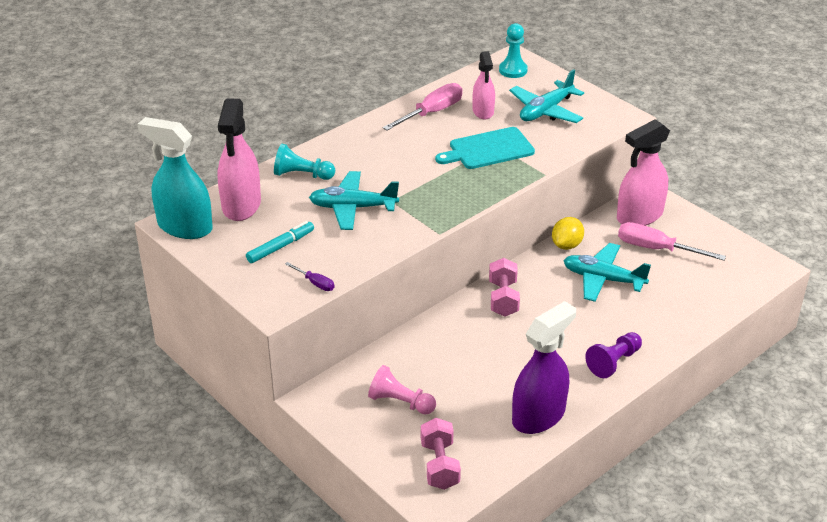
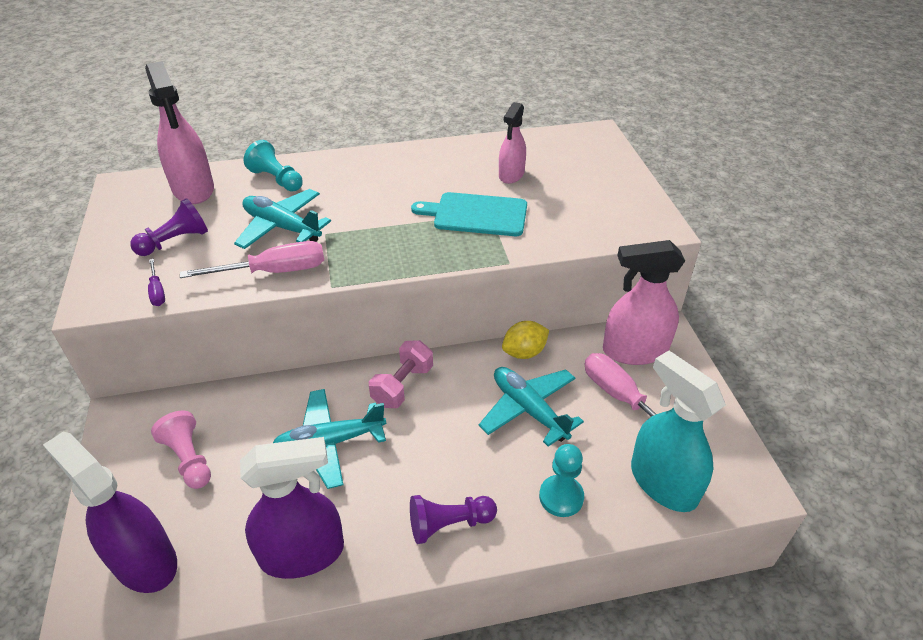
camera: 30 degrees right, 5 degrees up
turquoise spray bottle [138,117,213,239] -> turquoise spray bottle moved to [631,351,726,512]
pink spray bottle [217,98,261,221] -> pink spray bottle turned 60 degrees counterclockwise [145,61,214,204]
turquoise marker [246,221,314,263] -> purple pawn [130,198,208,256]
pink screwdriver [383,83,462,131] -> pink screwdriver moved to [180,241,324,278]
pink dumbbell [421,418,461,490] -> purple spray bottle [43,431,177,593]
turquoise pawn [499,23,528,78] -> turquoise pawn moved to [539,444,584,517]
turquoise plane [509,69,584,123] -> turquoise plane moved to [273,389,387,489]

